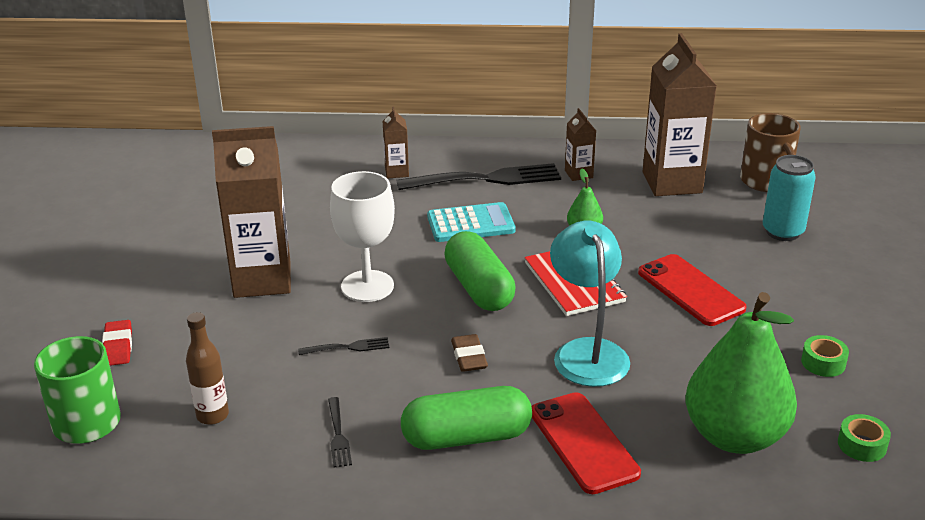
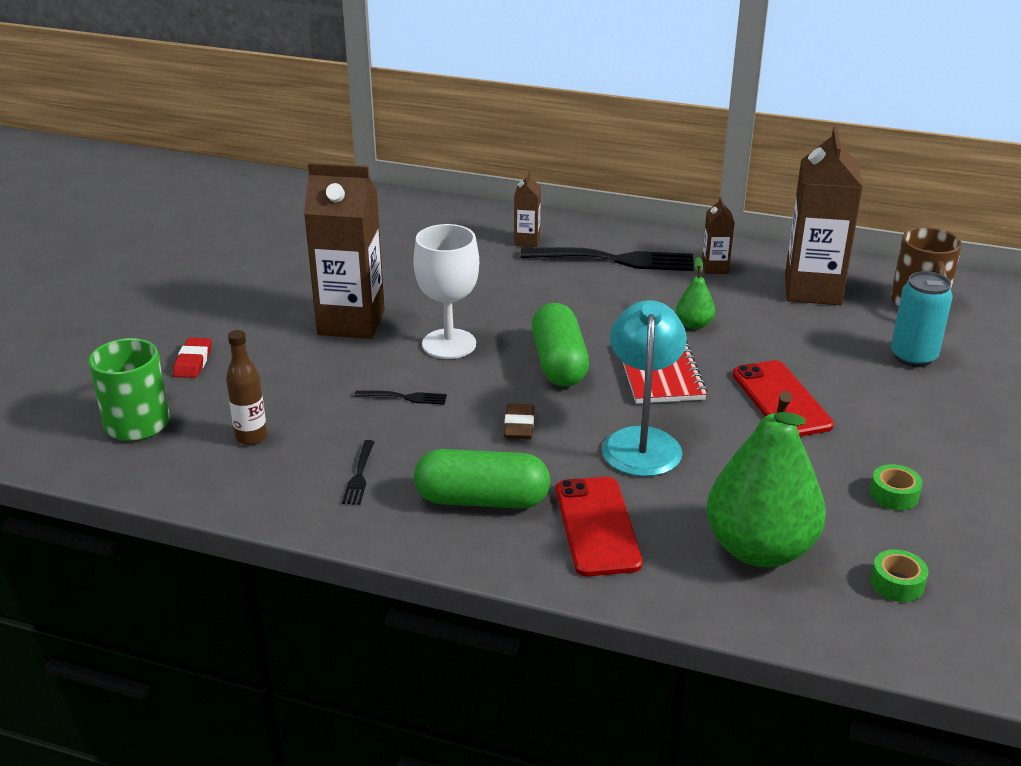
camera: 15 degrees right, 0 degrees up
turquoise calculator [427,202,516,242] -> none

